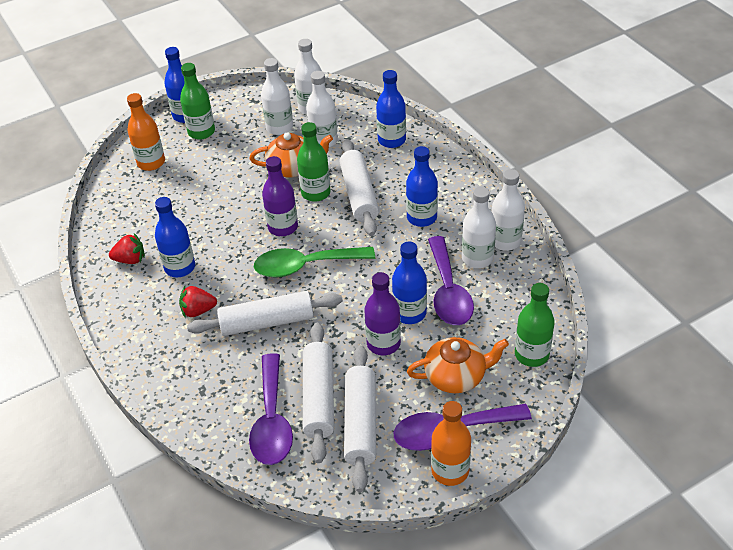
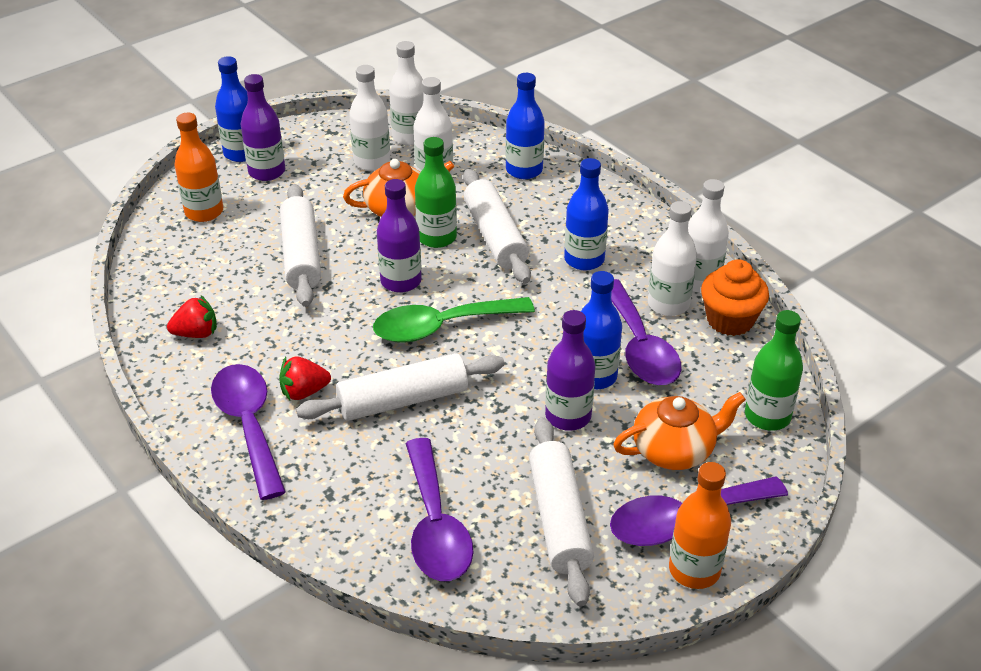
camera: 10 degrees left, 5 degrees down
blue bottle [155,197,195,277] -> none
green bottle [180,63,215,140] -> purple bottle [241,74,285,181]
white rolling pin [303,323,334,463] -> white rolling pin moved to [280,184,321,307]
none -> purple spoon [211,364,286,500]
none -> orange cupcake [701,259,769,336]

